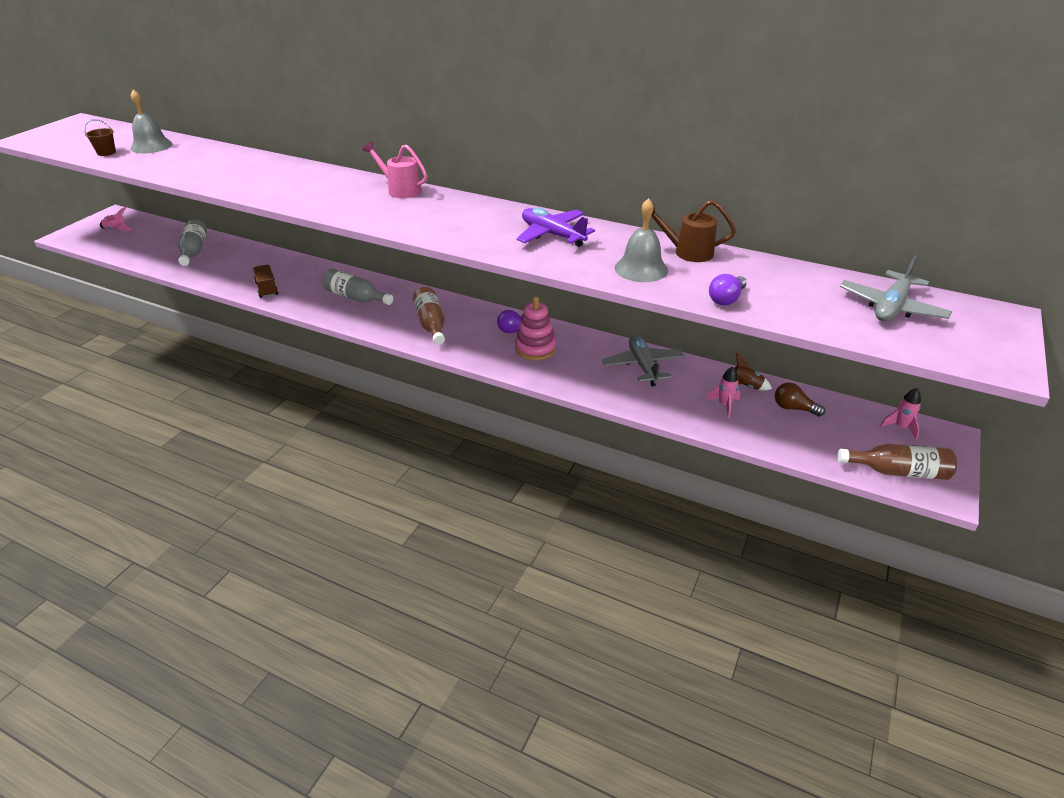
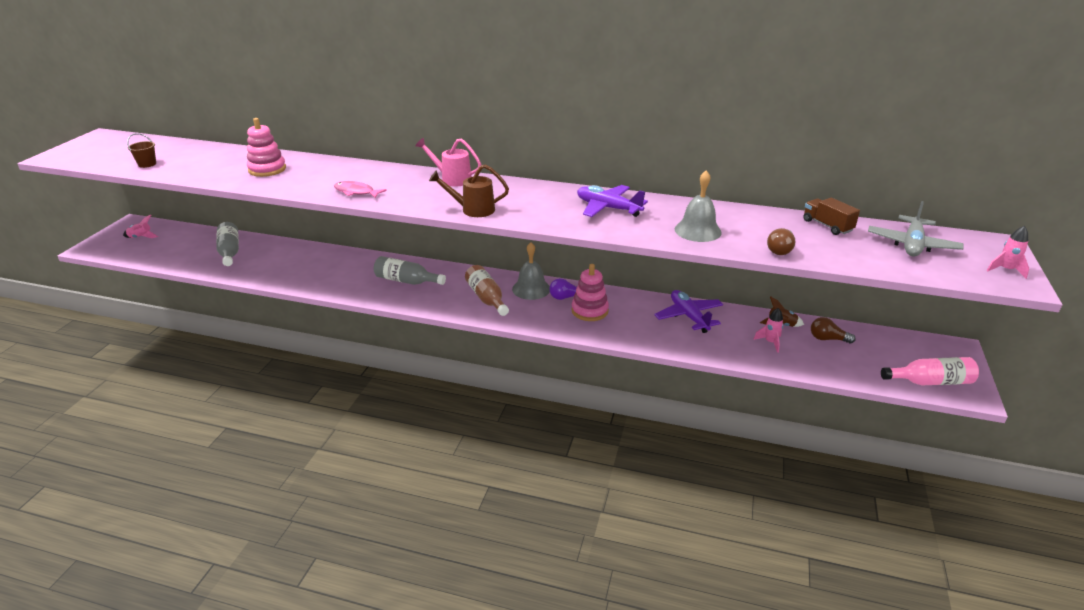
camera: 10 degrees left, 5 degrees down
grey bell [131,90,172,153] -> grey bell moved to [512,242,550,300]
brown truck [253,265,278,298] -> brown truck moved to [803,198,860,235]
grey plane [602,335,685,386] -> purple plane [654,290,723,333]
brown watering can [651,200,736,262] -> brown watering can moved to [429,164,509,217]
purple light bulb [709,274,747,306] -> brown light bulb [767,228,796,255]
brown bottle [838,444,957,480] -> pink bottle [881,357,979,385]
pink rocket [880,388,921,439] -> pink rocket moved to [987,226,1029,279]
none -> pink stacking toy [247,118,286,177]
none -> pink fish [334,181,387,199]

